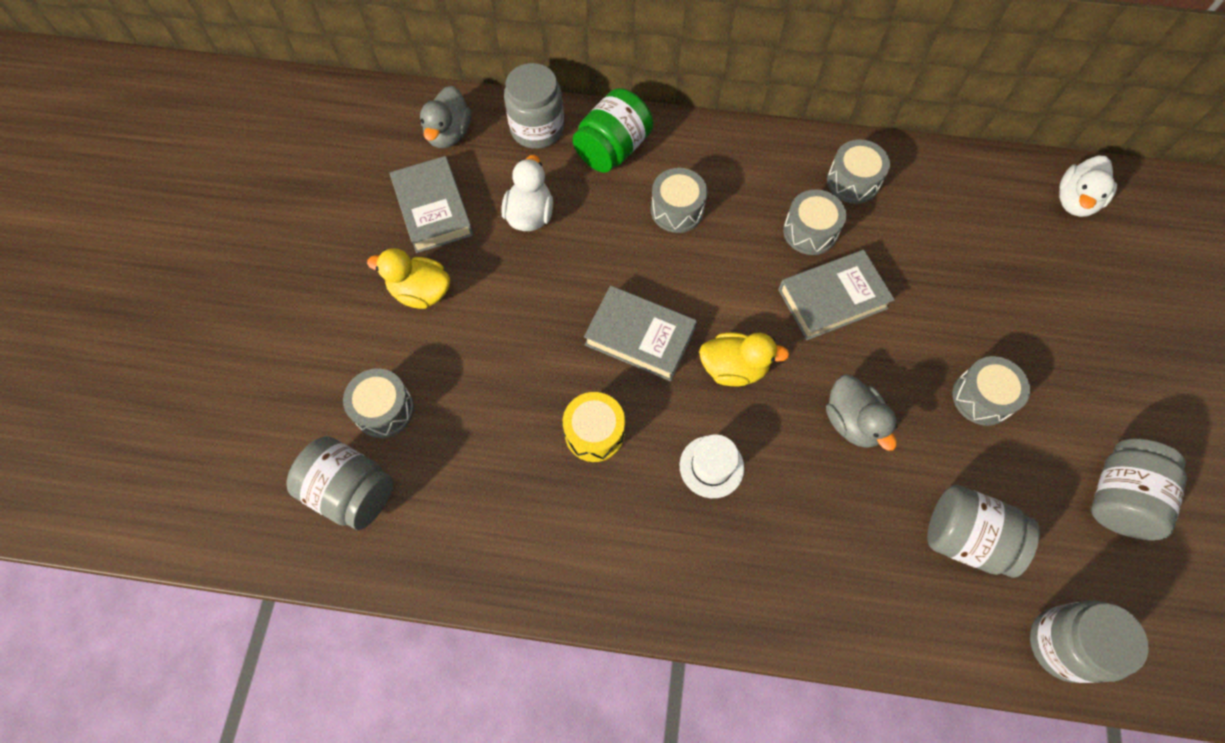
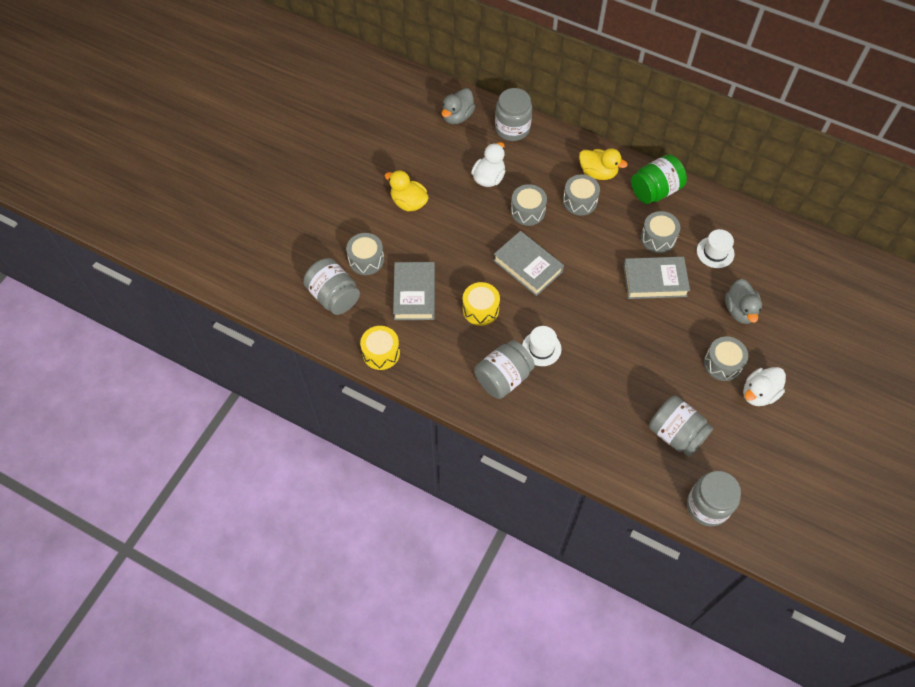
camera: 20 degrees right, 5 degrees down
grey book [390,156,474,253] -> grey book moved to [393,262,435,320]
green jar [573,88,653,173] -> green jar moved to [631,154,687,204]
yellow duck [699,332,789,386] -> yellow duck moved to [579,148,628,180]
grey duck [826,375,898,451] -> grey duck moved to [725,279,762,324]
grey drum [827,139,890,204] -> grey drum moved to [511,184,547,226]
white duck [1059,156,1117,217] -> white duck moved to [743,367,786,406]
grey jar [1091,439,1187,541] -> grey jar moved to [474,340,535,399]
none -> yellow drum [360,326,400,370]
none -> white hat [697,229,735,268]

